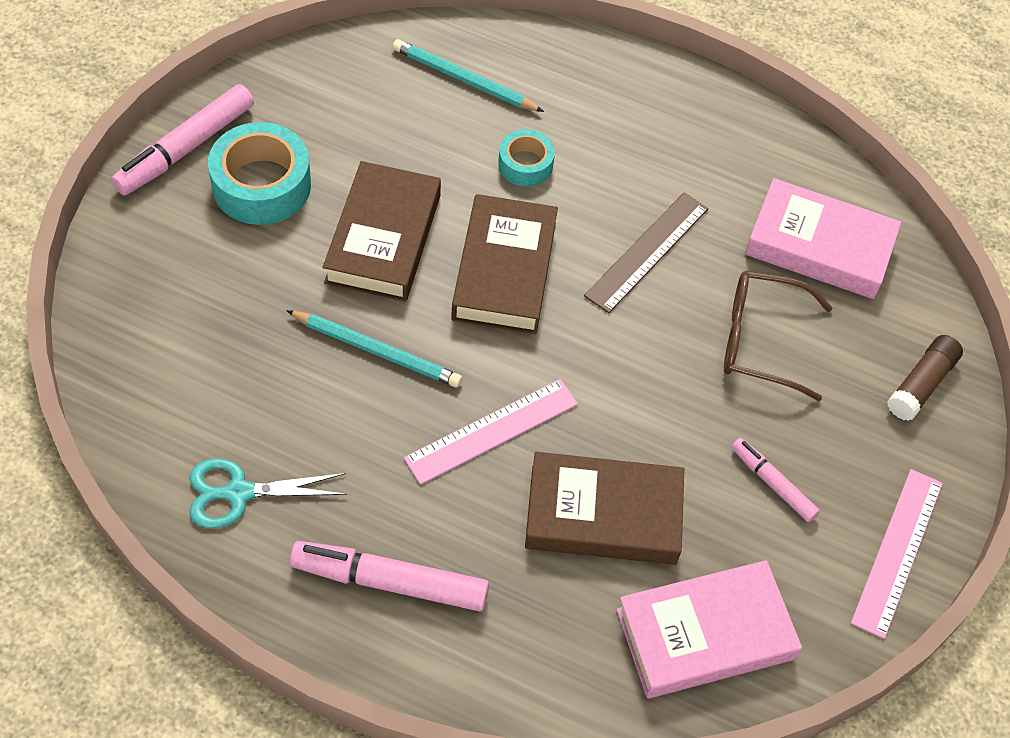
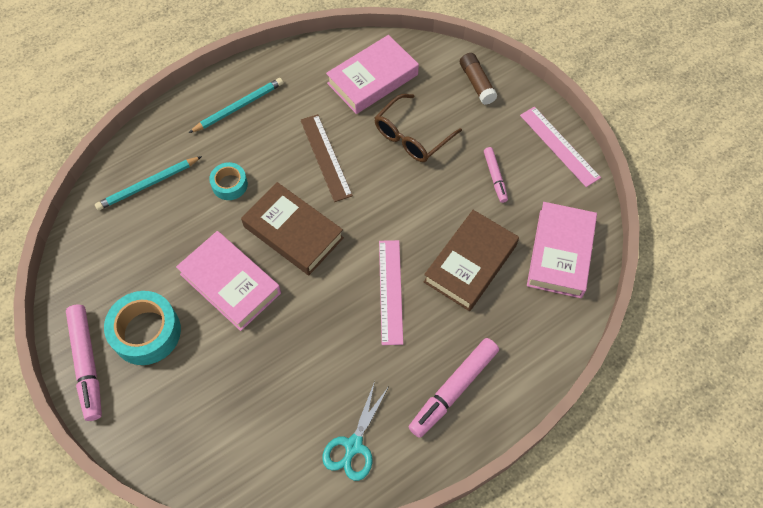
camera: 55 degrees left, 5 degrees up
turquoise pencil [286,310,462,387] -> turquoise pencil moved to [189,78,283,133]
brown book [323,161,441,301] -> pink book [176,231,281,331]
pink marker [732,438,820,522] -> pink marker turned 90 degrees counterclockwise [484,147,508,203]

